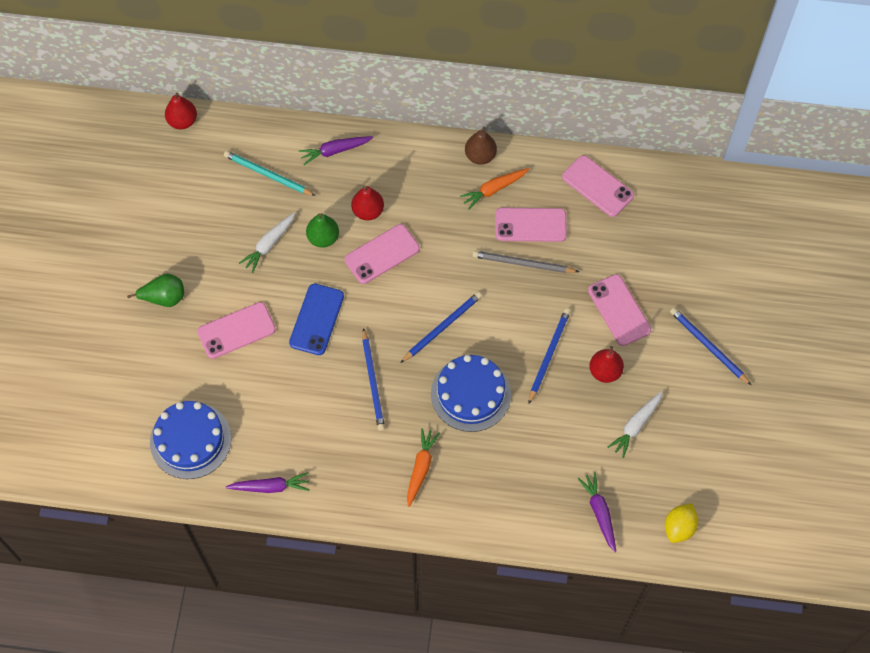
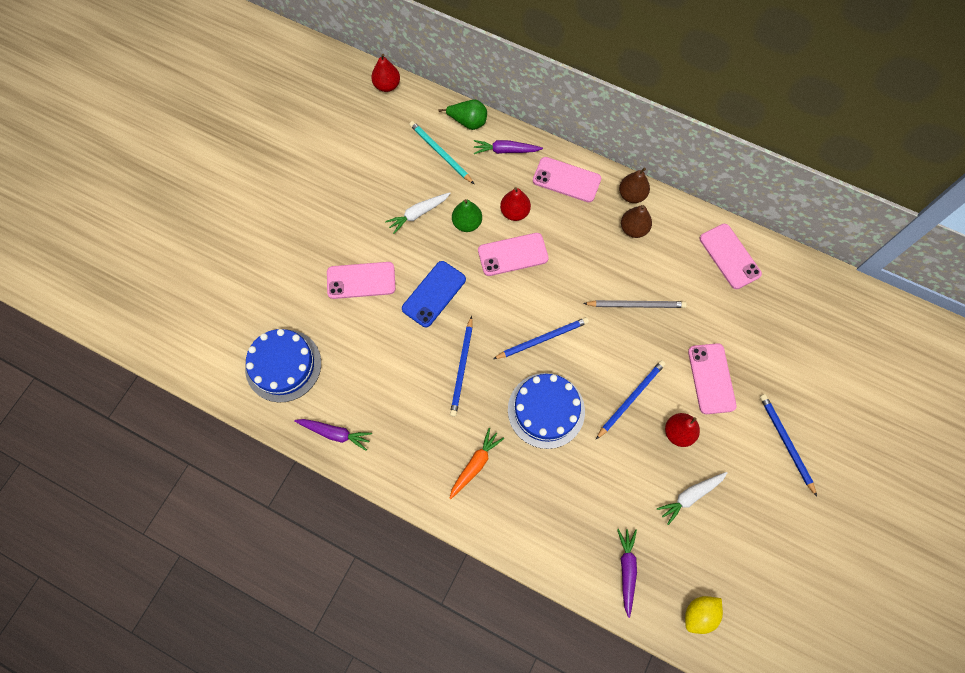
camera: 20 degrees right, 5 degrees up
green pear [127,273,184,307] -> green pear moved to [439,100,487,130]
orange carrot [460,168,529,210] -> brown pear [621,205,652,238]
grey pencil [472,251,579,273] -> grey pencil turned 150 degrees clockwise [583,300,687,308]
pink phone [495,208,567,242] -> pink phone moved to [533,157,601,202]

